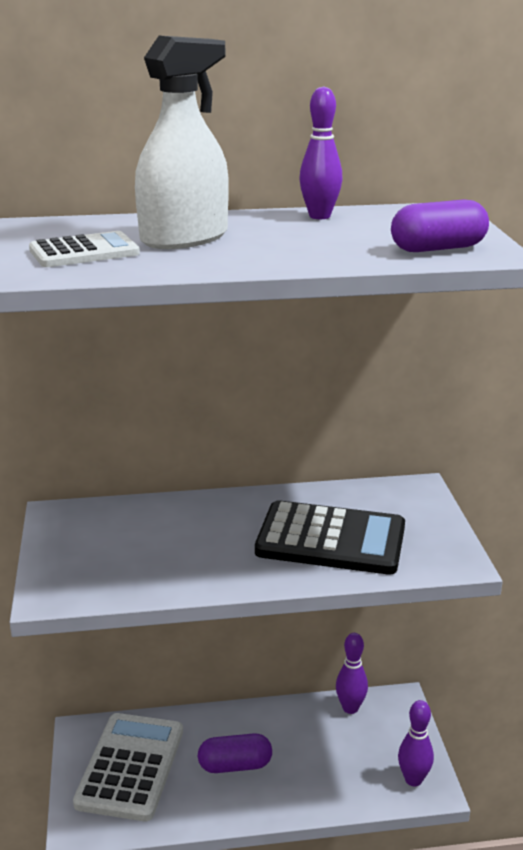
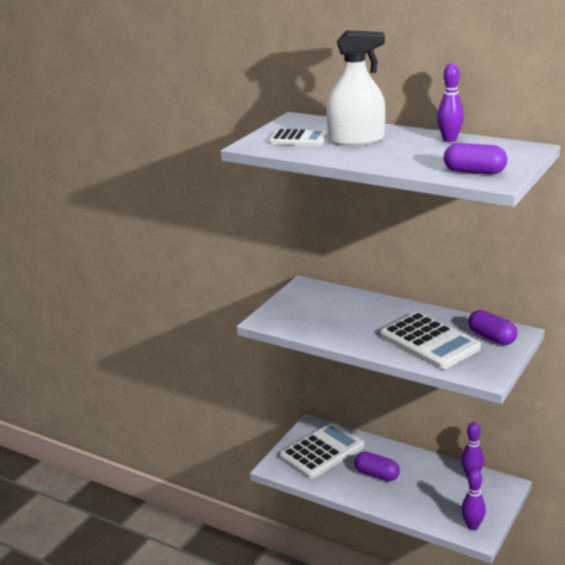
camera: 40 degrees right, 0 degrees up
black calculator [255,500,405,575] -> white calculator [380,312,481,370]
none -> purple capsule [468,310,517,345]

